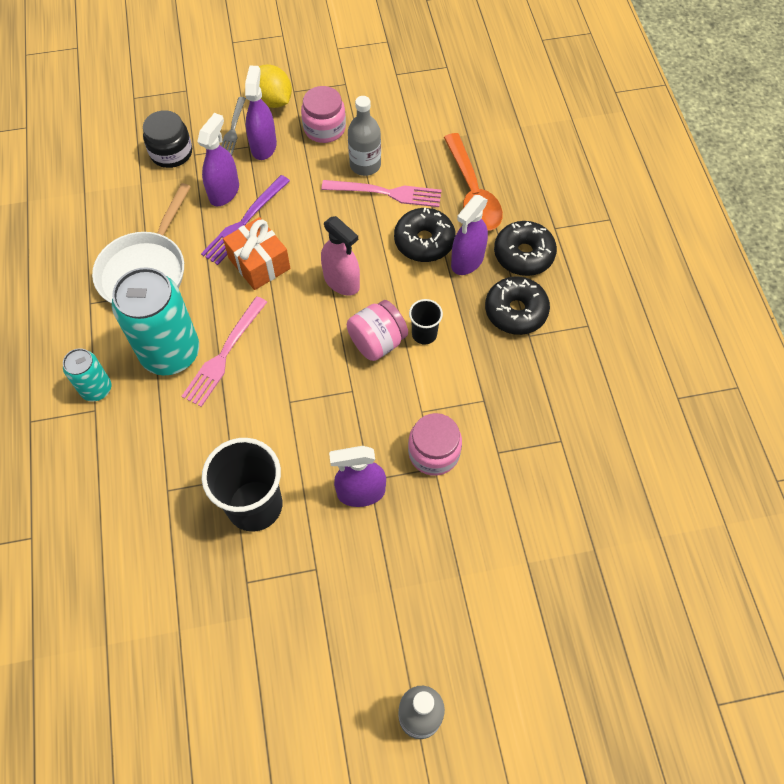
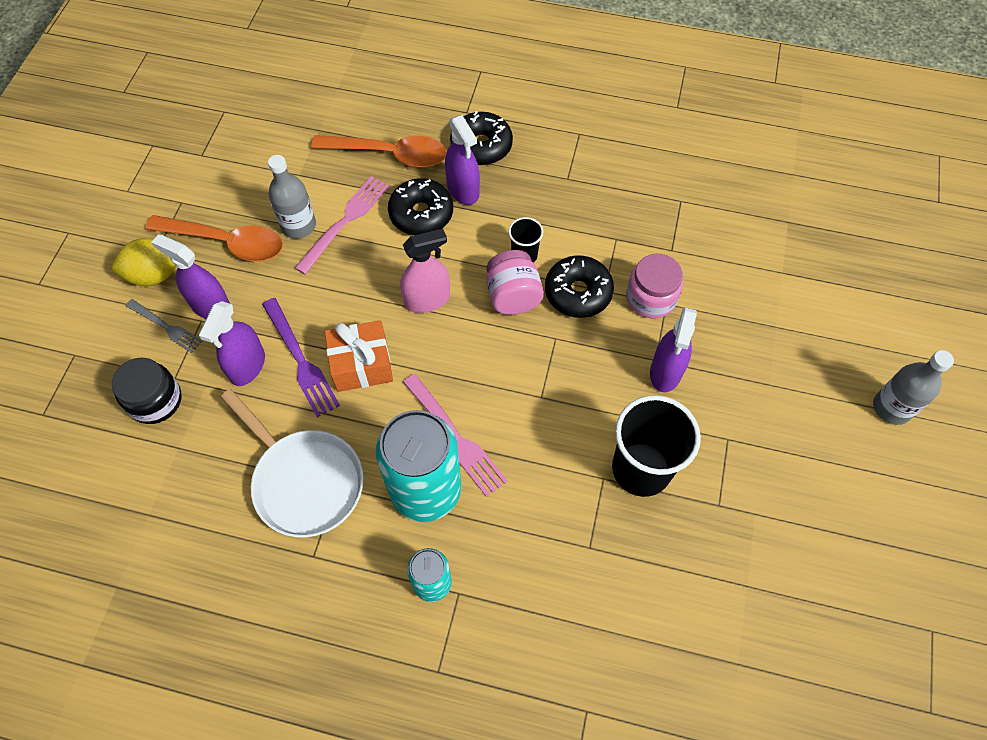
camera: 65 degrees left, 0 degrees up
purple spray bottle [197,113,239,206] -> purple spray bottle turned 120 degrees counterclockwise [199,301,265,386]
pink jar [301,86,346,143] -> orange spoon [145,215,283,262]
black donut [485,276,550,335] -> black donut moved to [545,255,614,318]

